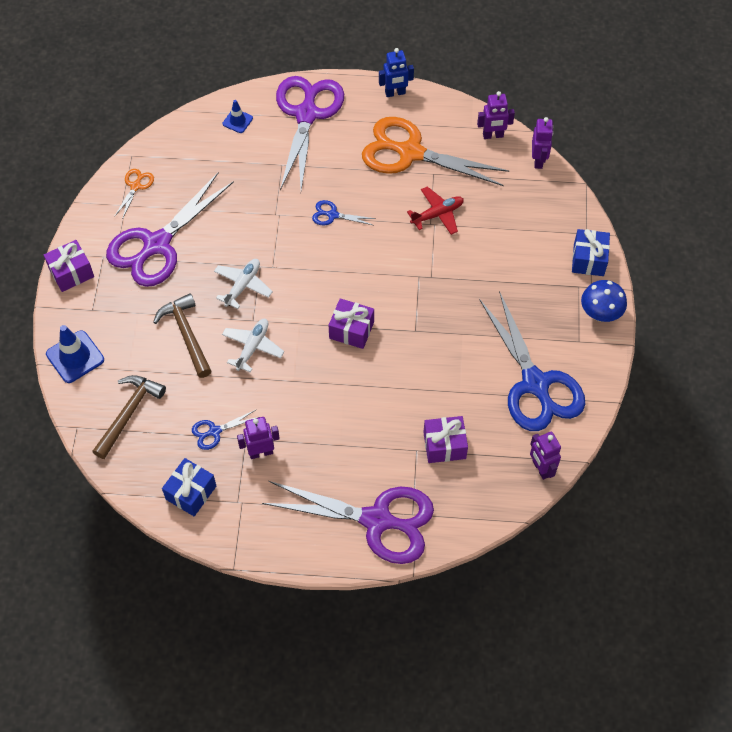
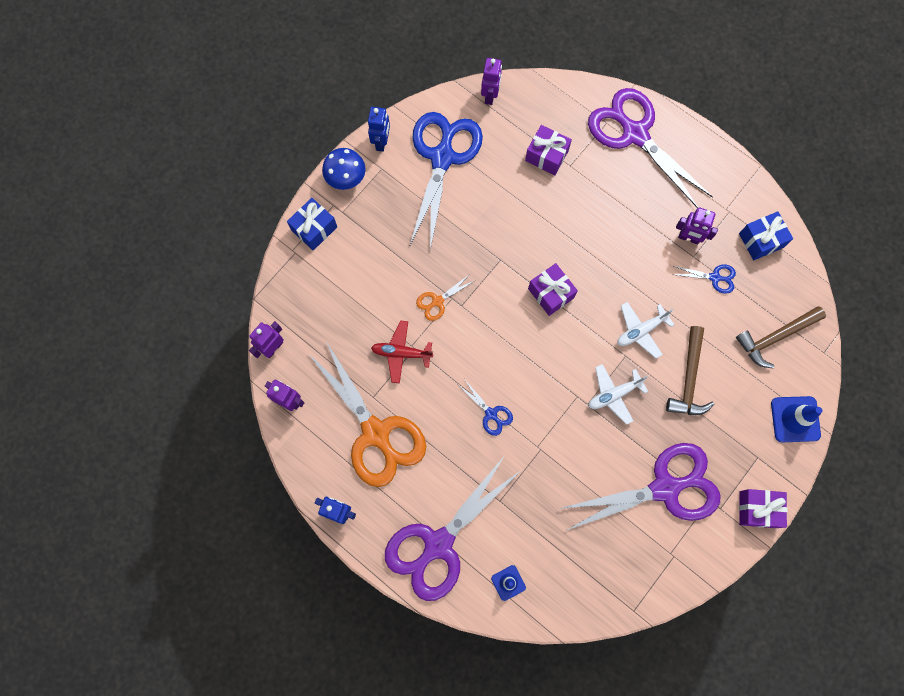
camera: 145 degrees left, 15 degrees up
orange scissors [114,169,154,220] -> orange scissors moved to [416,274,476,321]
none -> blue robot [368,107,390,152]

